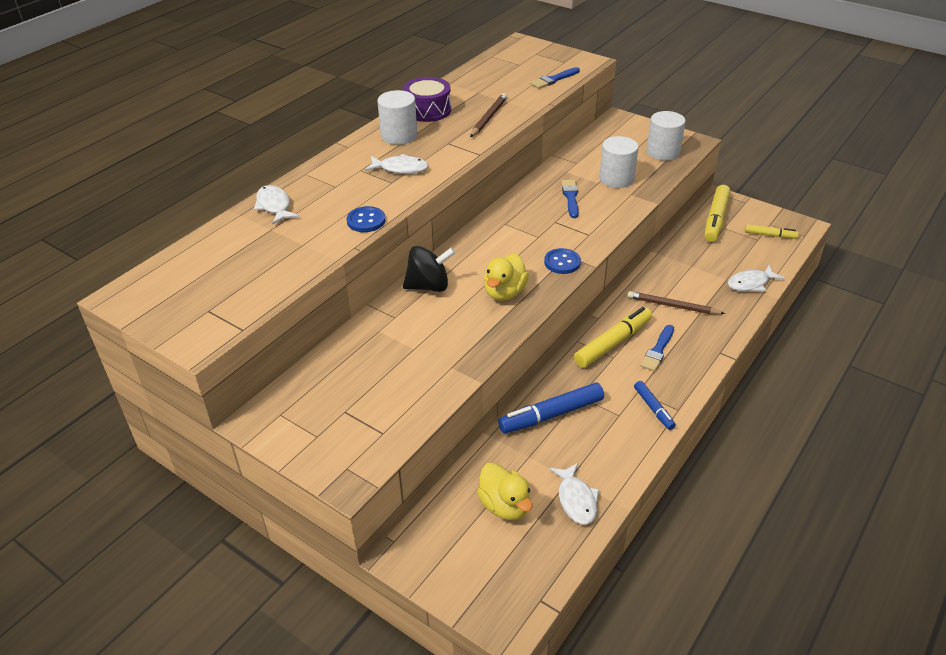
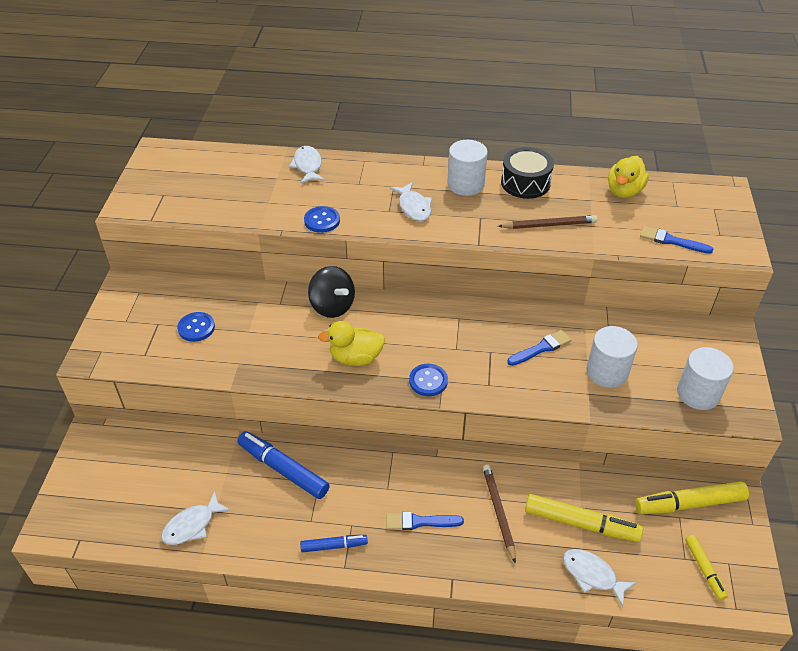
camera: 60 degrees right, 5 degrees up
white fish [254,185,299,224] -> white fish turned 45 degrees counterclockwise [289,146,325,183]
purple drum [403,77,451,122] -> black drum [501,147,554,199]
yellow duck [477,462,533,520] -> yellow duck moved to [608,156,649,198]
yellow marker [574,307,652,368] -> yellow marker moved to [525,494,643,542]
blue marker [634,381,676,430] -> blue marker turned 135 degrees counterclockwise [300,535,368,552]
none -> blue button [177,312,215,342]

